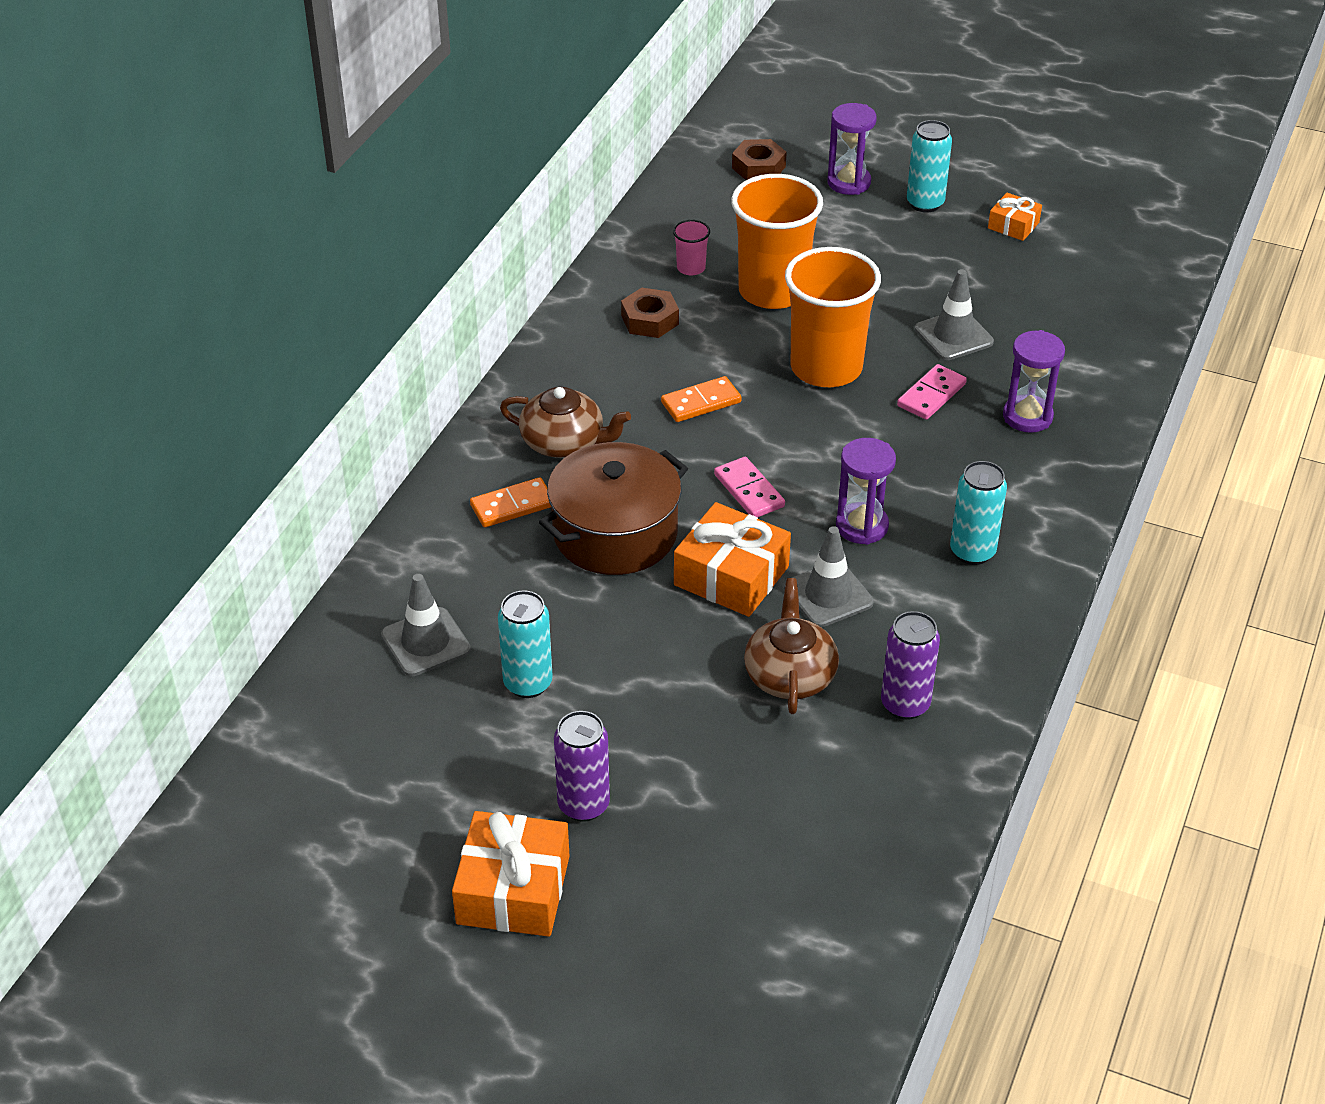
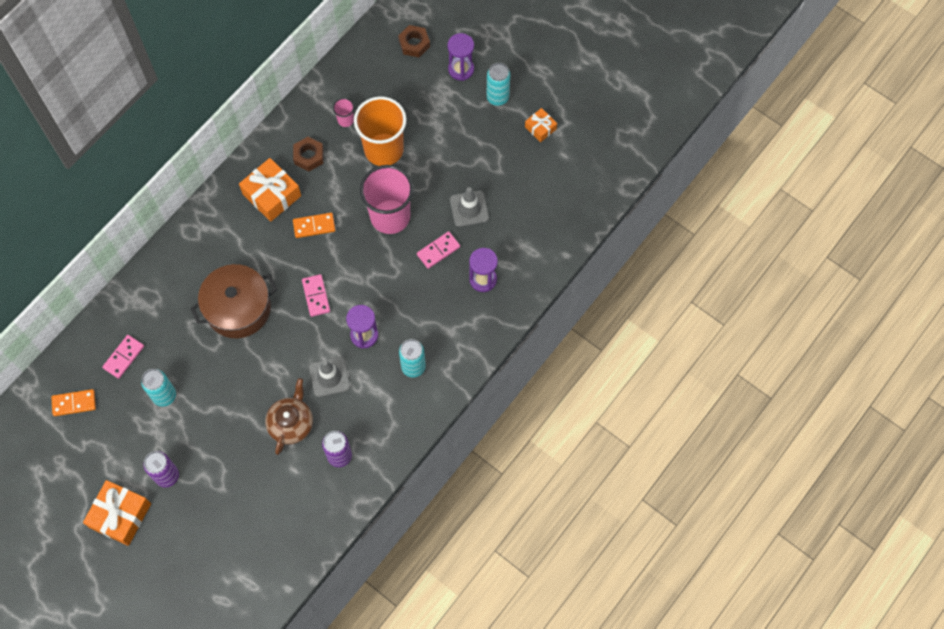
camera: 15 degrees right, 25 degrees up
grey traffic cone [381,574,471,676] -> pink domino [102,335,144,379]
orange domino [470,477,551,527] -> orange domino moved to [51,389,96,416]
brown teapot [500,387,631,458] -> none
orange gift [674,502,791,617] -> orange gift moved to [239,158,301,222]
orange cup [785,247,881,387] -> pink cup [360,165,414,234]

